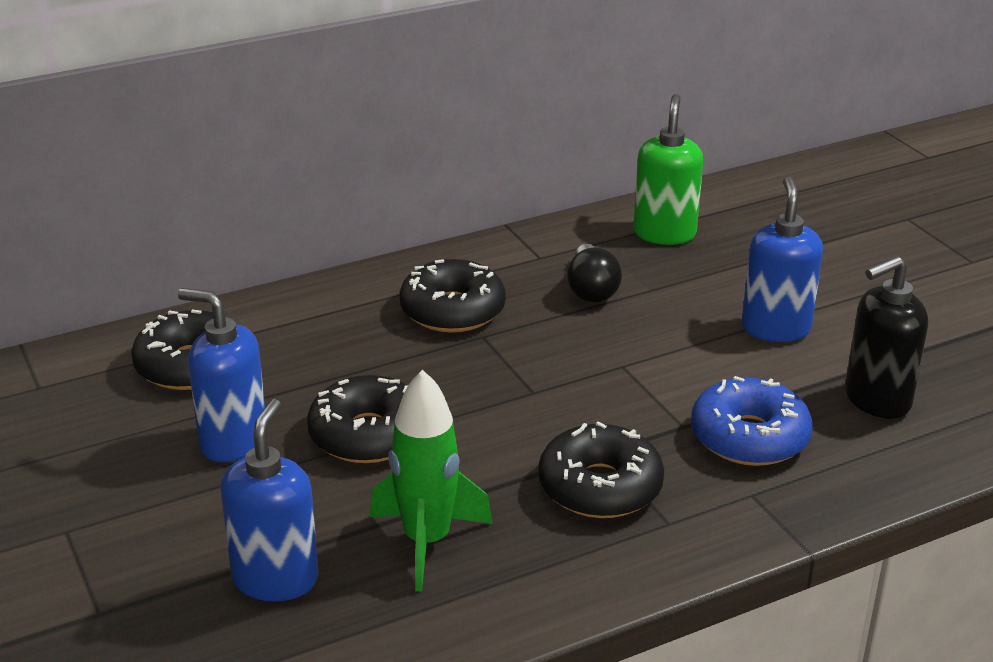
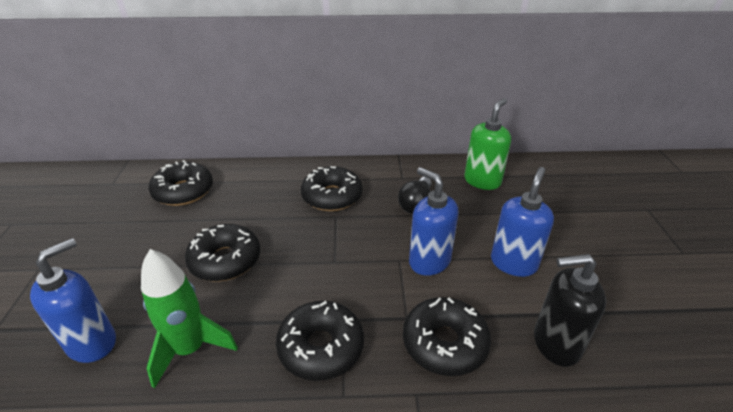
camera: 25 degrees right, 5 degrees up
blue soap dispenser [178,288,265,462] -> blue soap dispenser moved to [409,167,458,276]
blue donut [691,376,813,466] -> black donut [403,297,491,376]

